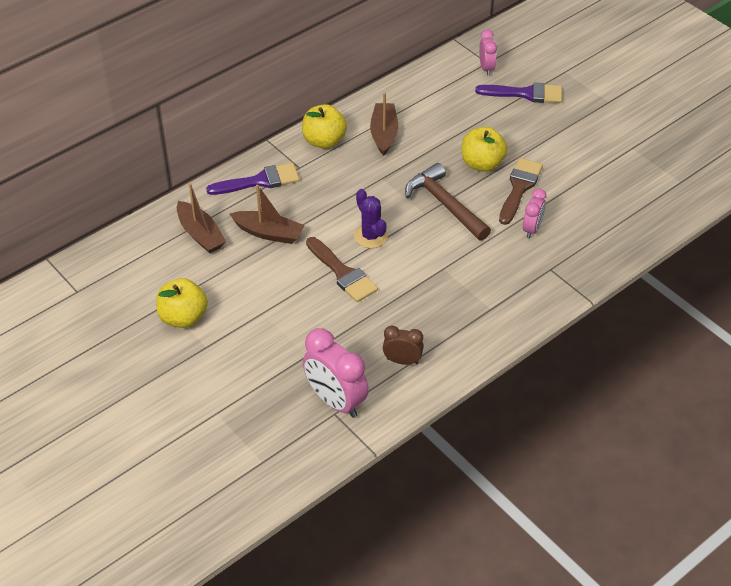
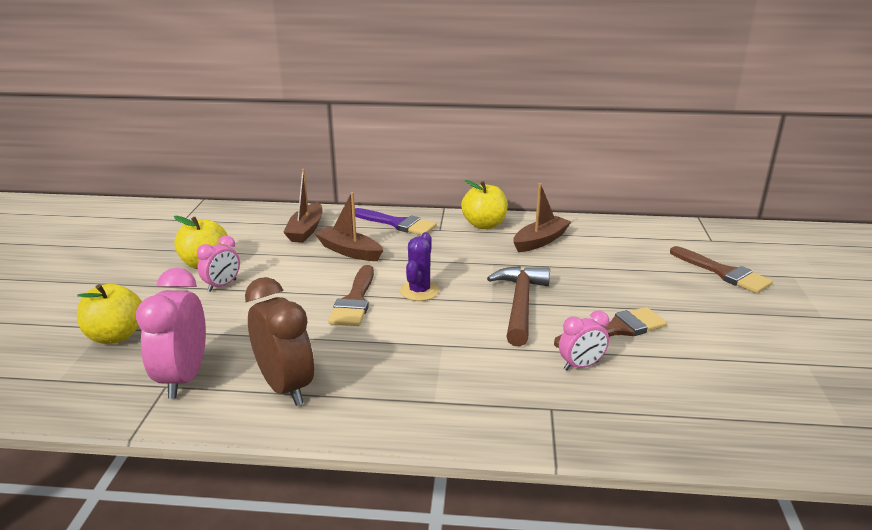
camera: 45 degrees right, 20 degrees down
brown boat [230,185,305,244] -> brown boat turned 150 degrees clockwise [315,192,383,261]
brown clock [383,326,424,365] -> brown clock [245,277,314,406], size x1.77
yellow apple [462,127,507,172] -> yellow apple moved to [77,284,142,344]
purple brush [475,82,562,103] -> brown brush [670,246,773,293]
pink clock [479,30,497,76] -> pink clock moved to [197,236,240,292]

